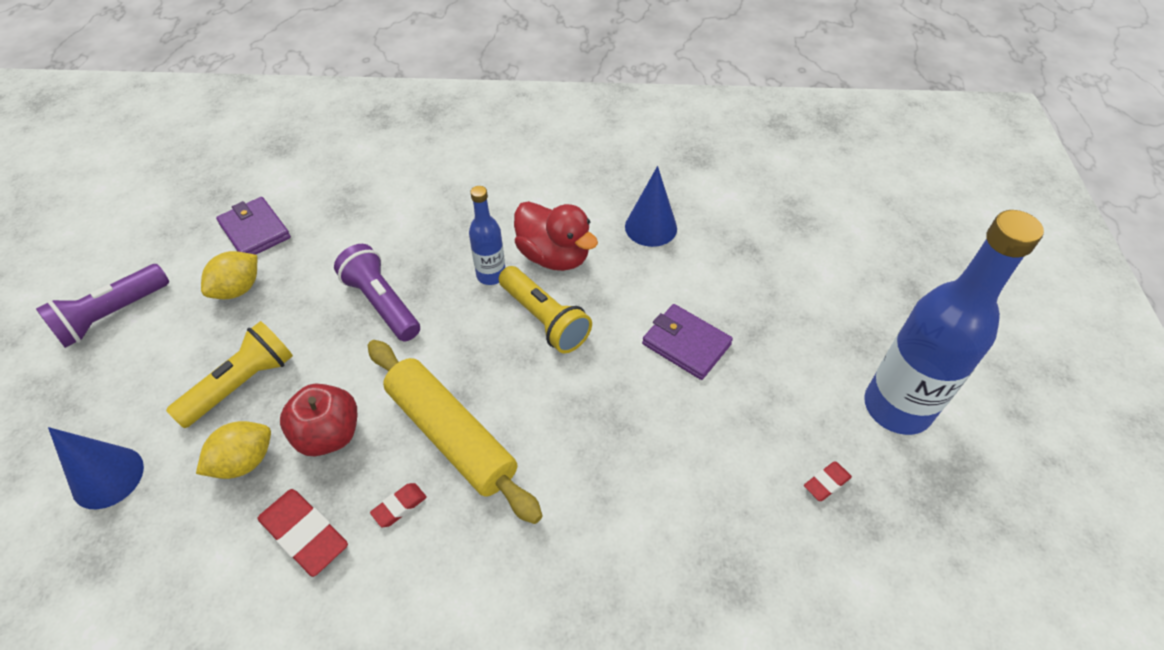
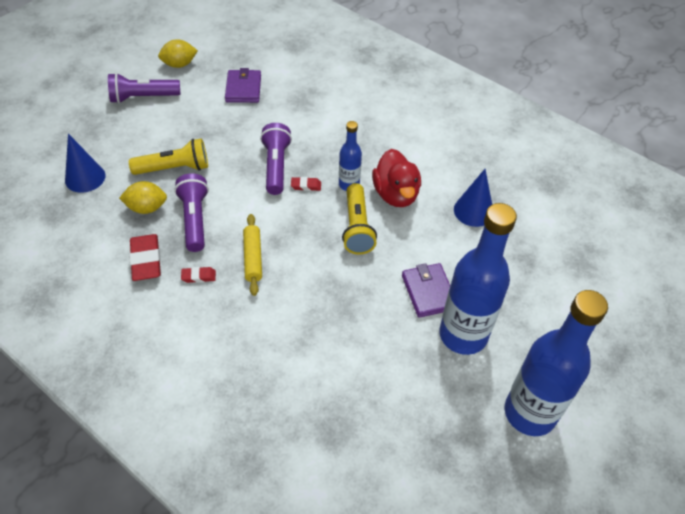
camera: 35 degrees right, 0 degrees up
yellow lemon [201,251,257,299] -> yellow lemon moved to [158,39,198,68]
red apple [280,384,357,456] -> purple flashlight [174,173,209,252]
yellow rolling pin [368,340,543,524] -> yellow rolling pin [243,214,262,296], size x0.57
red eraser [804,461,852,501] -> red eraser moved to [291,177,321,191]
none -> blue bottle [439,203,517,355]

